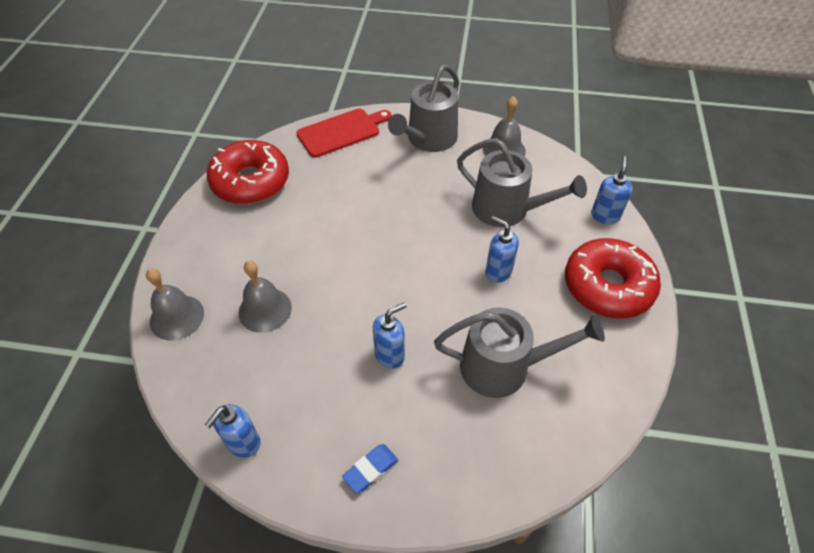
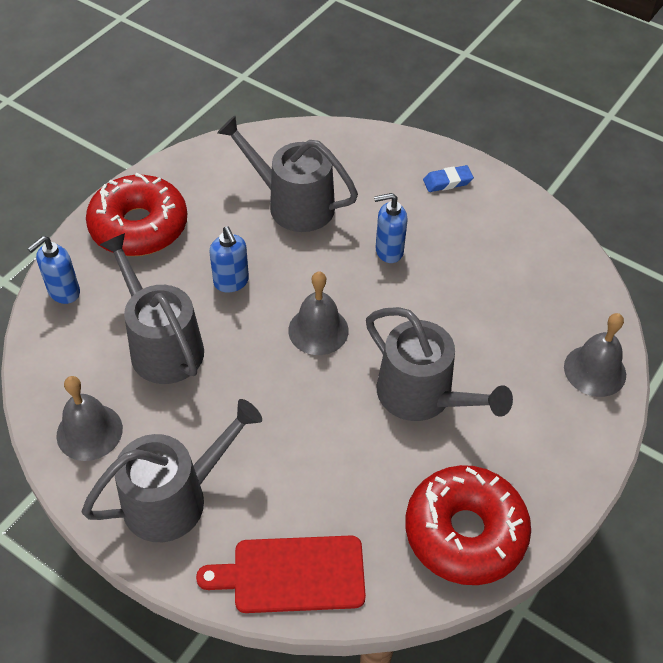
camera: 155 degrees left, 0 degrees up
blue soap dispenser [205,404,261,457] -> none
grey bell [239,261,292,333] -> grey bell moved to [288,271,349,355]
none -> grey watering can [366,307,513,421]

